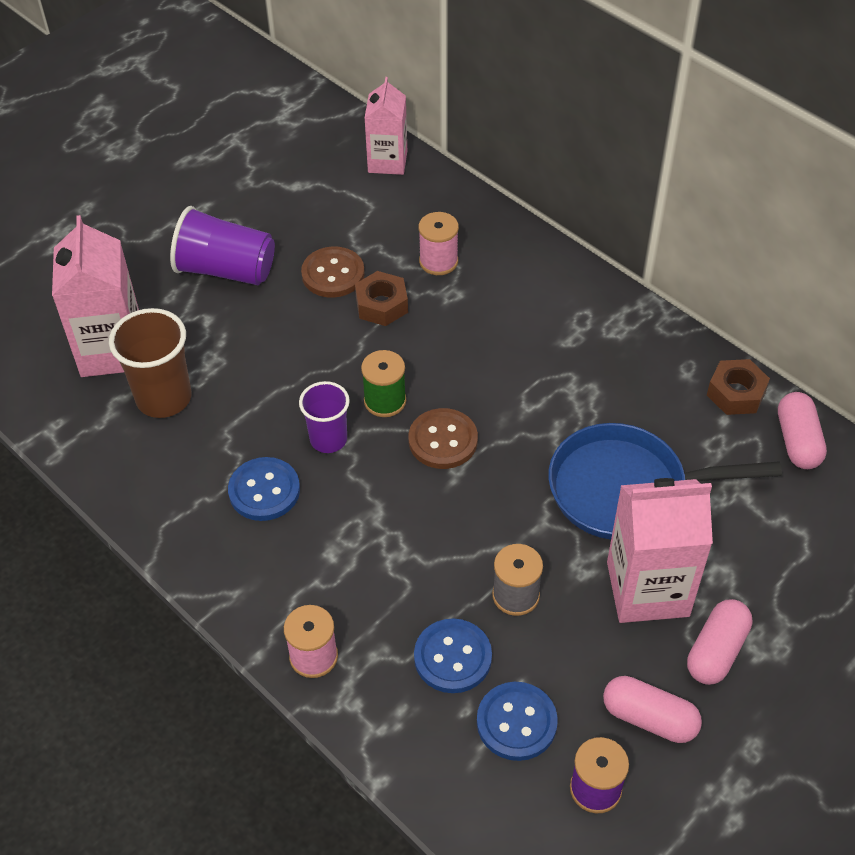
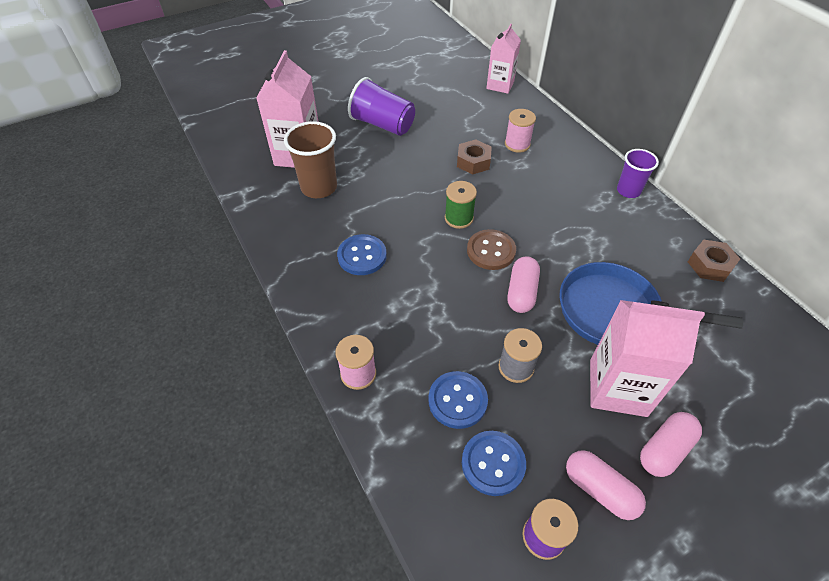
camera: 15 degrees right, 0 degrees up
purple cup [299,381,350,453] -> purple cup moved to [617,149,659,198]
brown button [301,246,365,298] -> none
pink capsule [778,392,827,469] -> pink capsule moved to [507,256,540,313]

